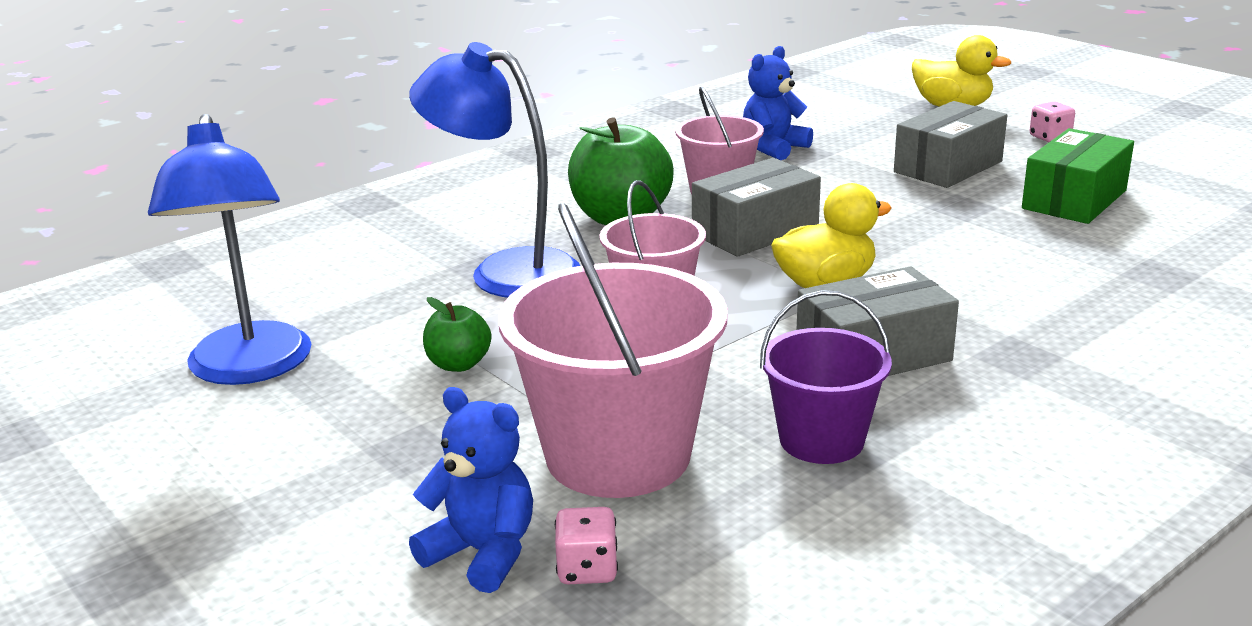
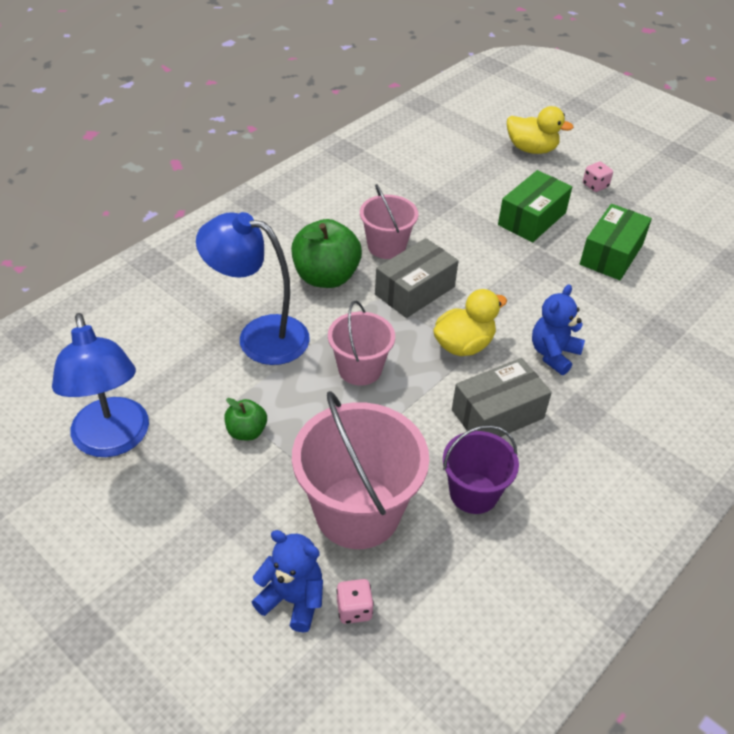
camera: 10 degrees left, 20 degrees up
blue teddy bear [743,46,813,160] -> blue teddy bear moved to [532,284,585,375]
grey box [894,101,1007,188] -> green box [498,170,572,242]

